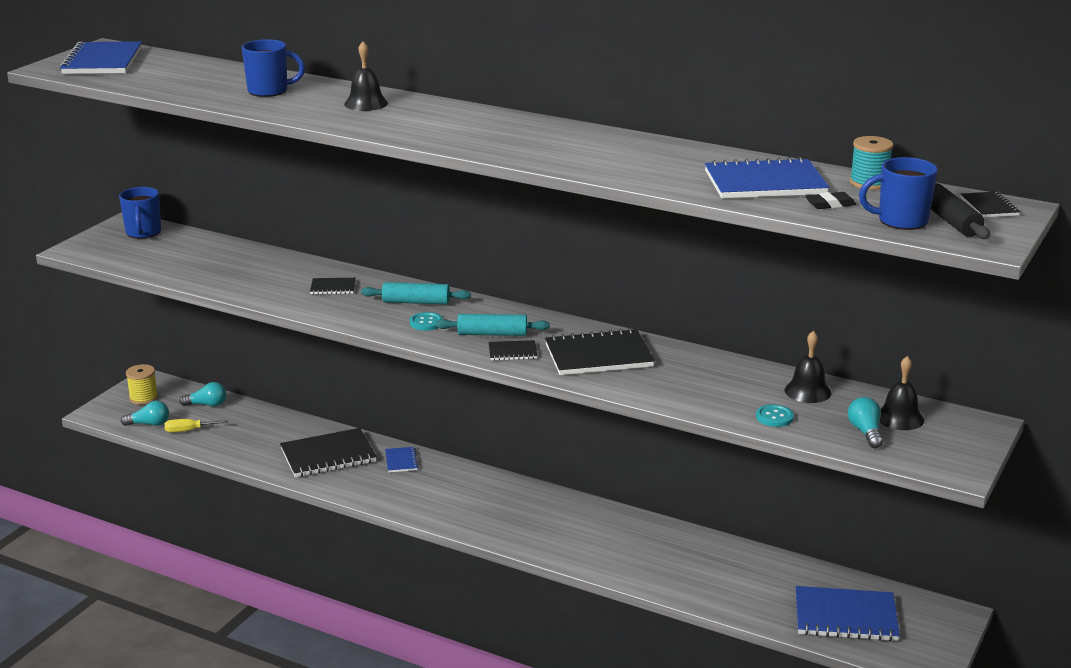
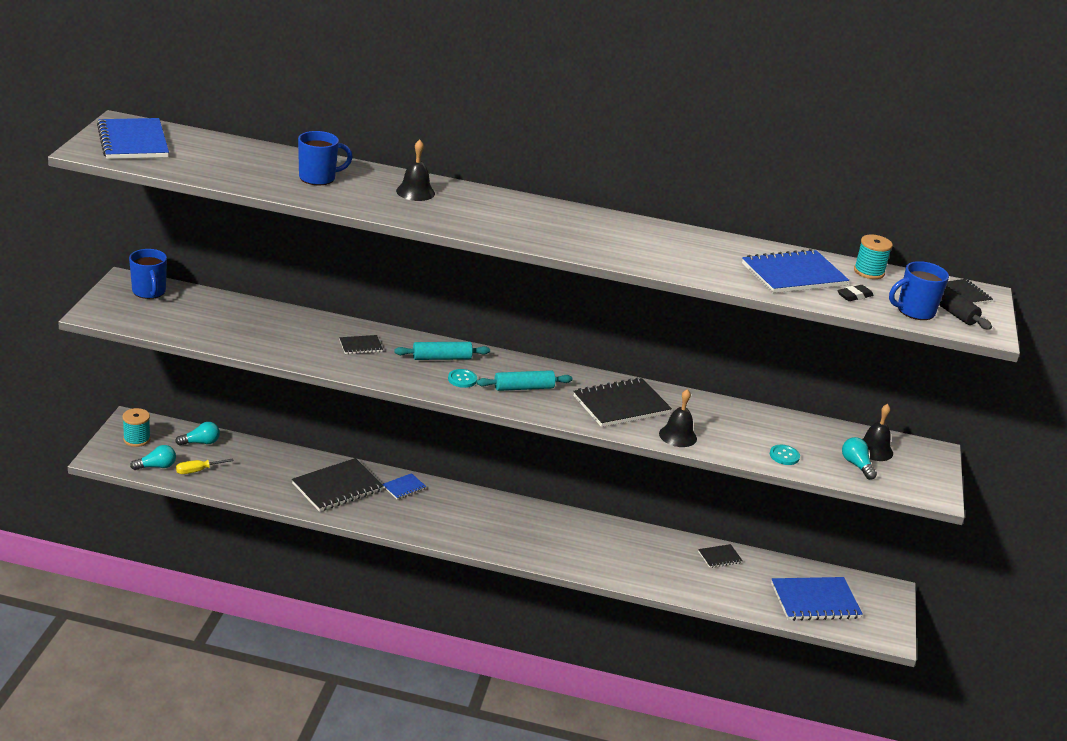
camera: 20 degrees left, 5 degrees up
yellow spool [126,364,158,405] -> turquoise spool [122,408,151,447]
blue notebook [385,447,419,472] -> blue notebook turned 75 degrees clockwise [383,473,427,499]
black notebook [489,340,538,361] -> black notebook moved to [698,544,743,568]
black bell [785,331,831,403] -> black bell moved to [659,389,697,447]

